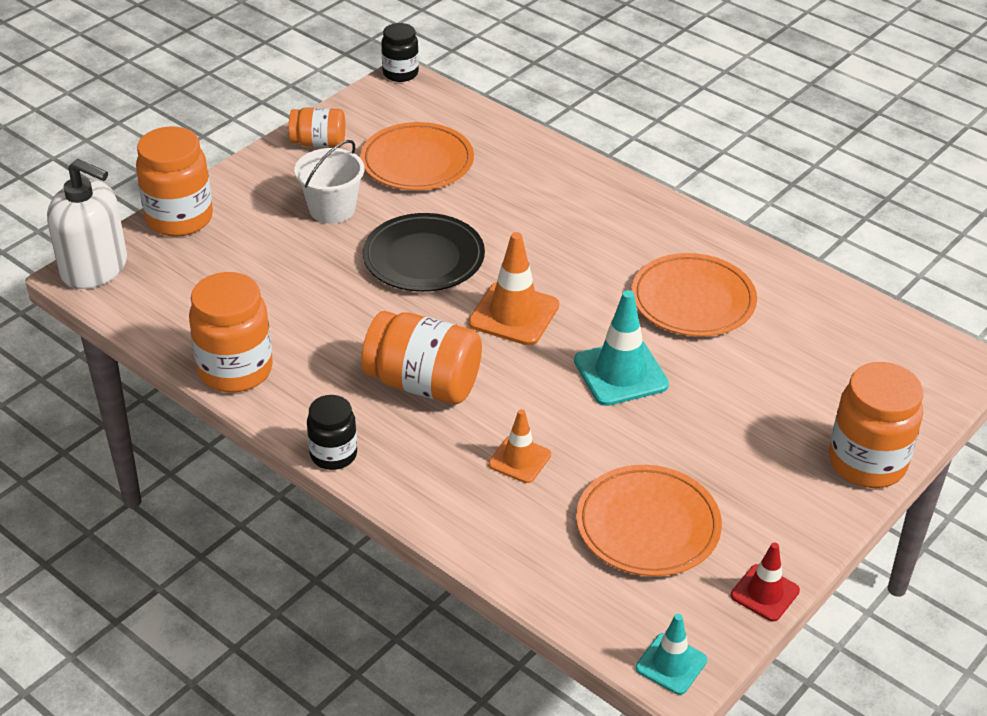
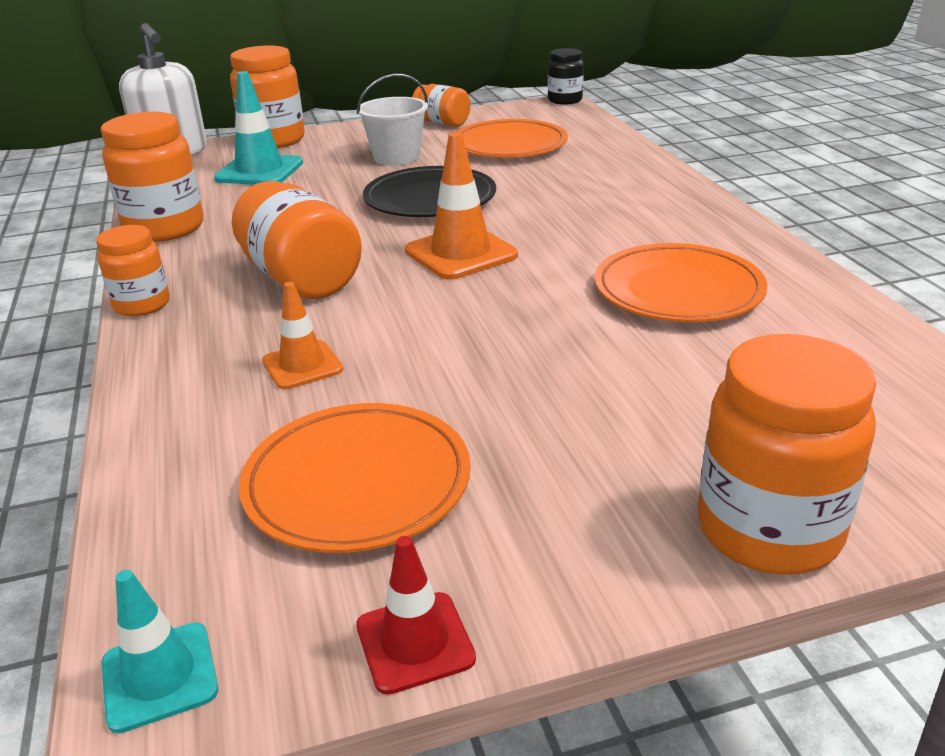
camera: 35 degrees right, 10 degrees down
black jar [307,395,357,470] -> orange jar [96,225,170,316]
turquoise traffic cone [574,290,669,406] -> turquoise traffic cone moved to [214,71,303,185]

